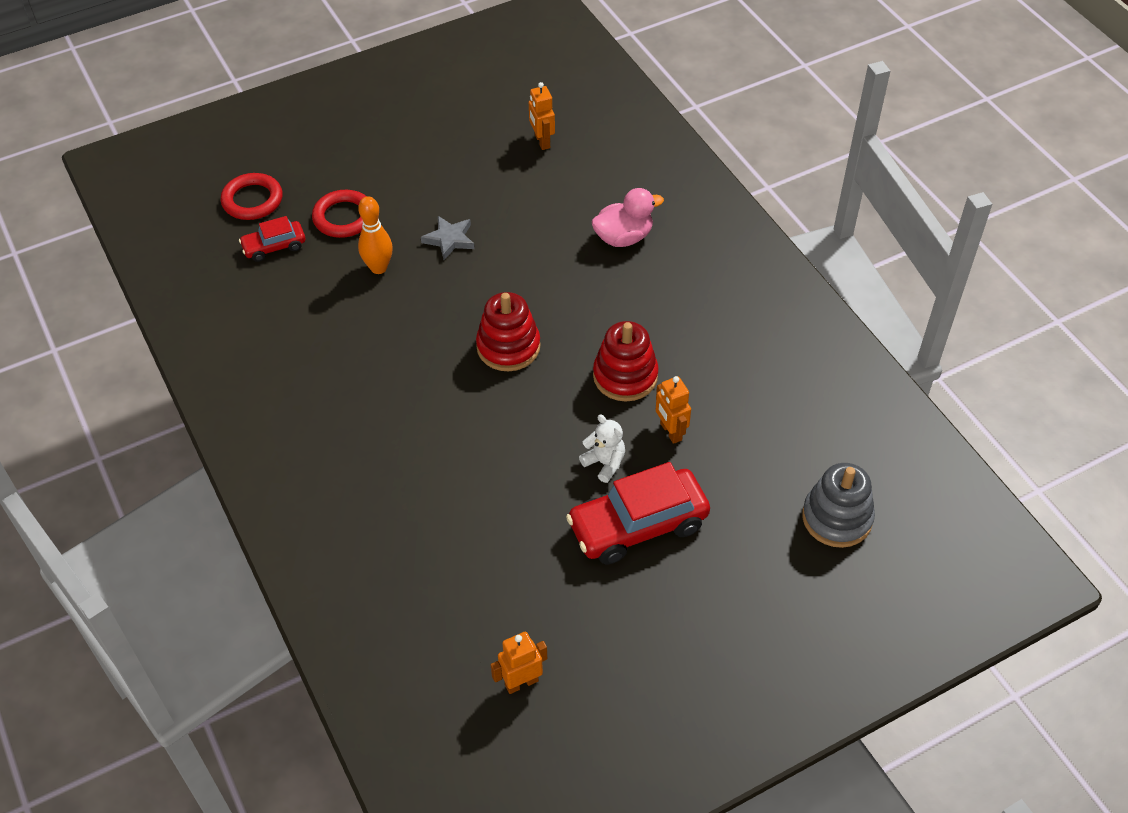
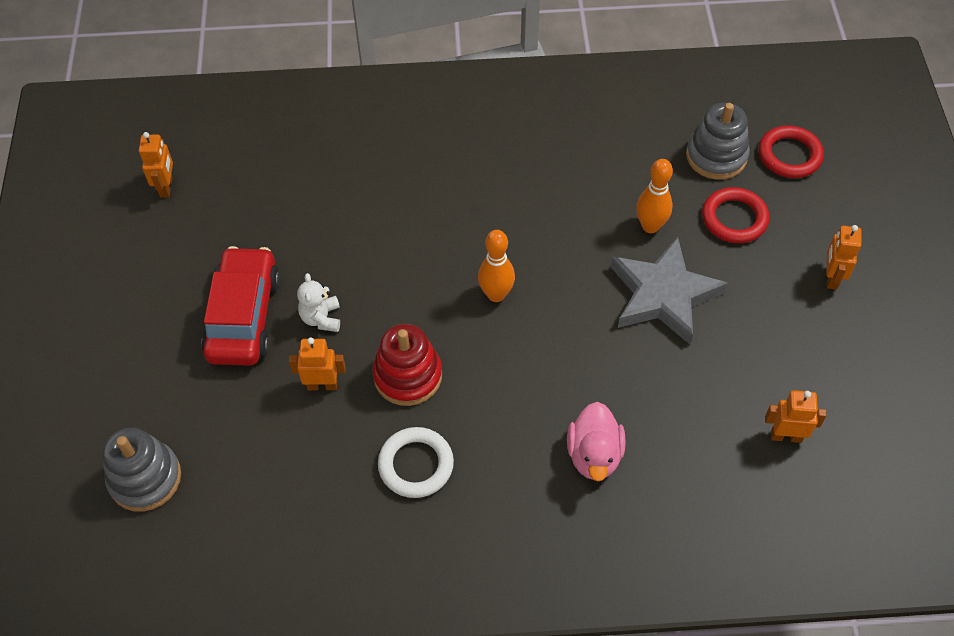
camera: 115 degrees right, 5 degrees up
red car [239,216,305,262] -> grey stacking toy [686,103,750,180]
grey star [421,216,475,260] -> grey star [611,237,728,345], size x1.96
red stacking toy [476,292,541,371] -> orange bowling pin [478,230,515,302]
white teddy bear [579,414,625,483] -> white teddy bear turned 105 degrees clockwise [297,273,340,332]
none -> white ring [378,427,454,498]
none -> orange robot [827,225,861,290]

